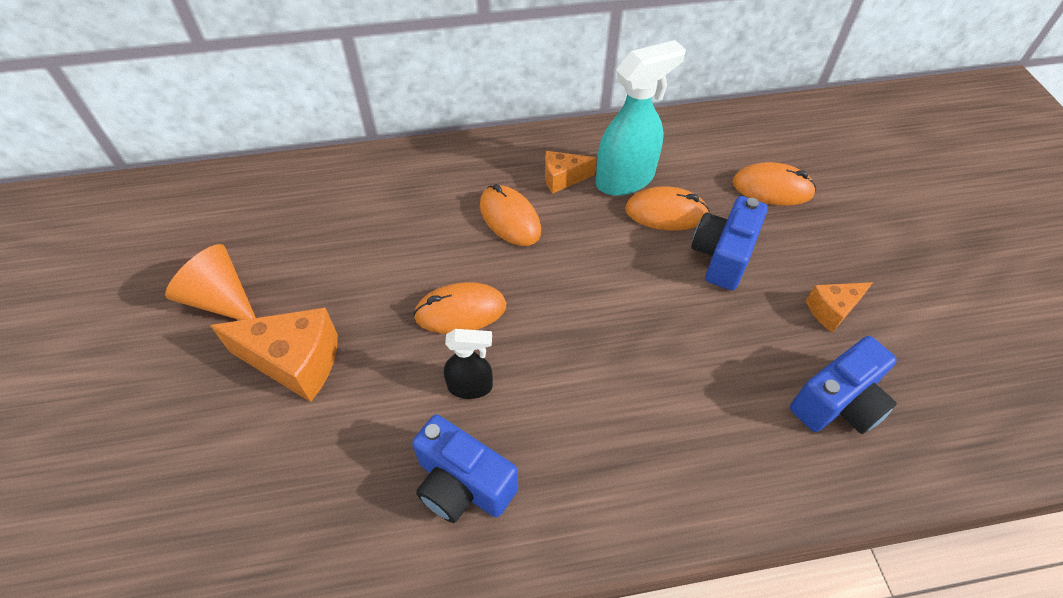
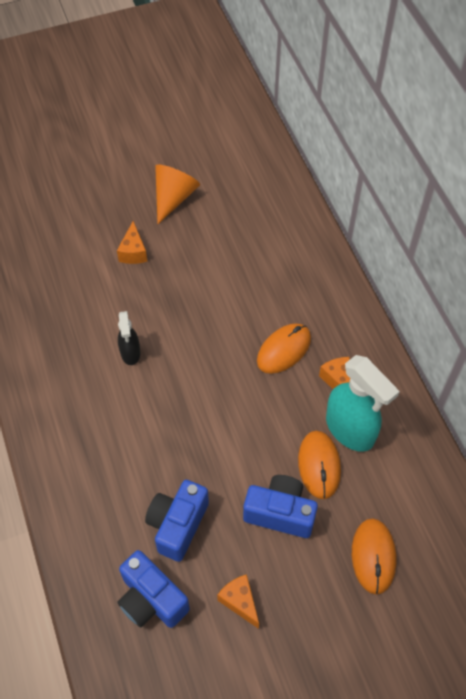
camera: 80 degrees right, 5 degrees up
orange cheese [210,308,338,402] -> orange cheese [117,221,148,264], size x0.57
blue camera [412,415,518,523] -> blue camera moved to [145,480,209,562]
orange mouse [413,282,506,334] -> none

